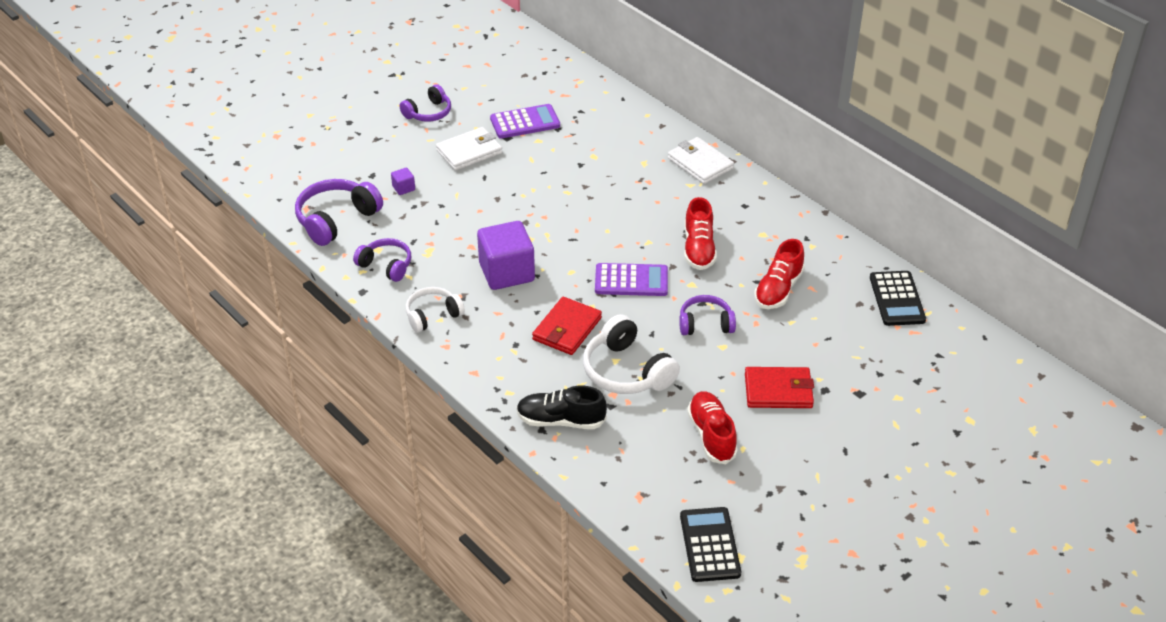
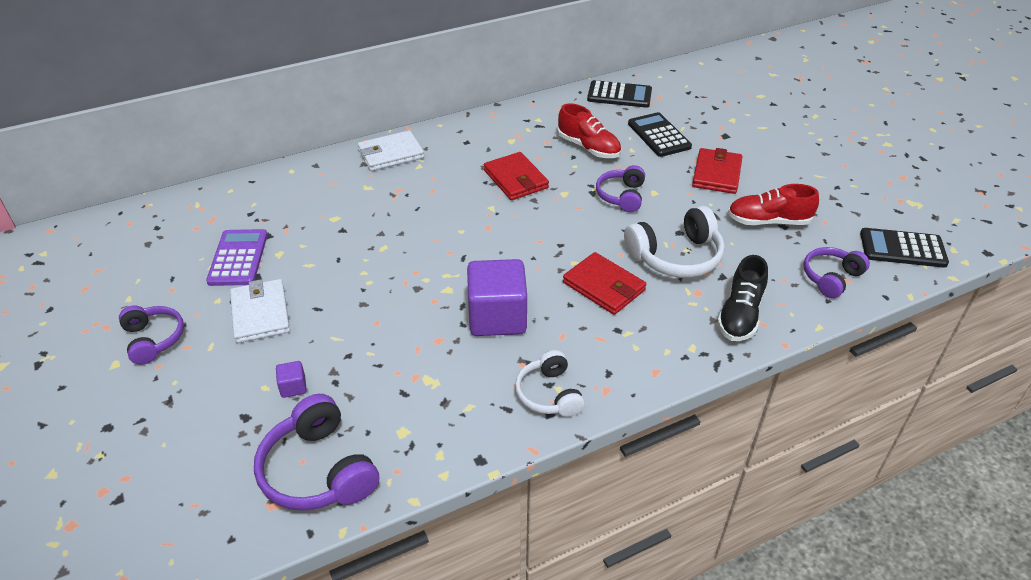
camera: 75 degrees left, 0 degrees up
purple headphones [353,238,411,282] -> purple headphones moved to [803,247,870,298]
purple calculator [595,263,668,296] -> none
red shoe [684,197,717,270] -> red wallet [484,152,549,200]
none -> black calculator [628,112,692,157]

